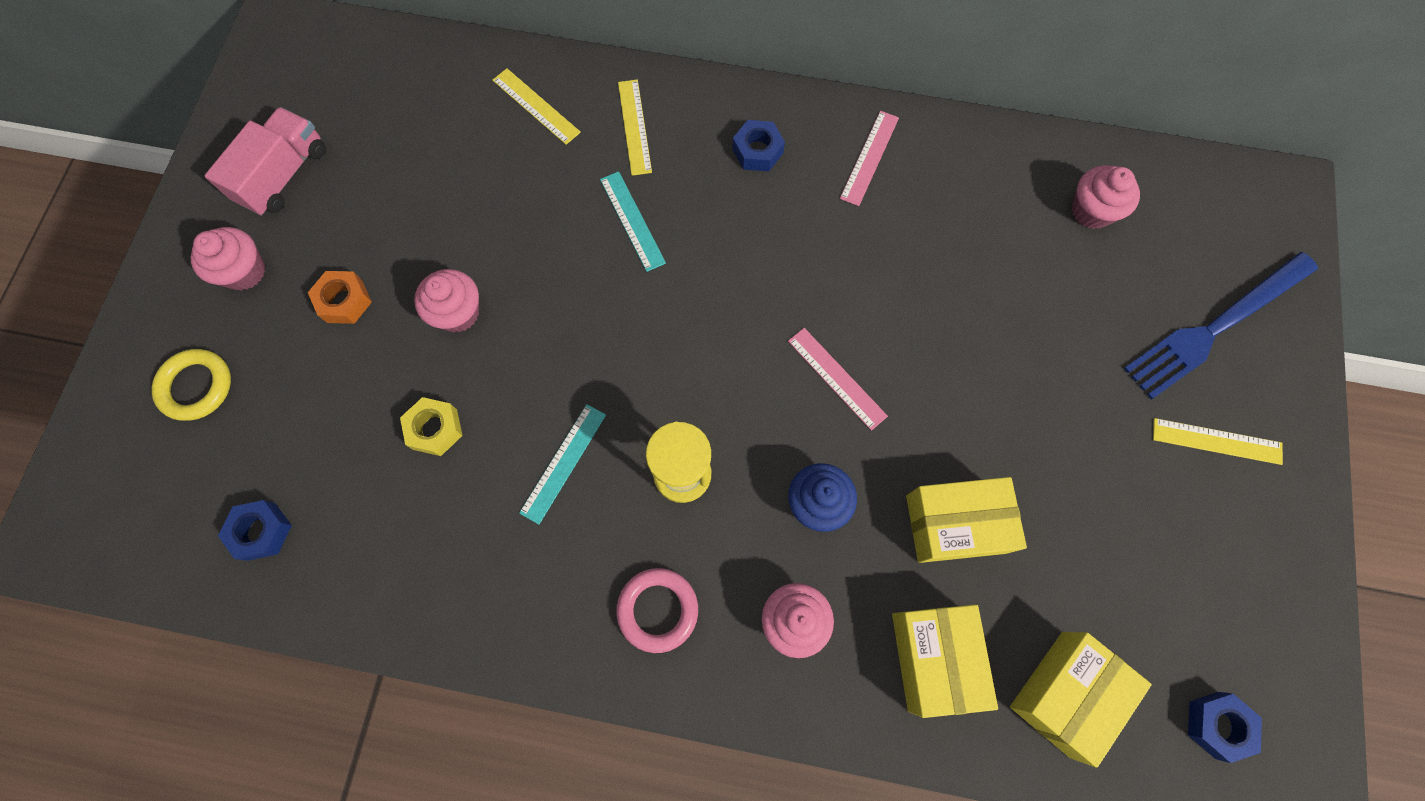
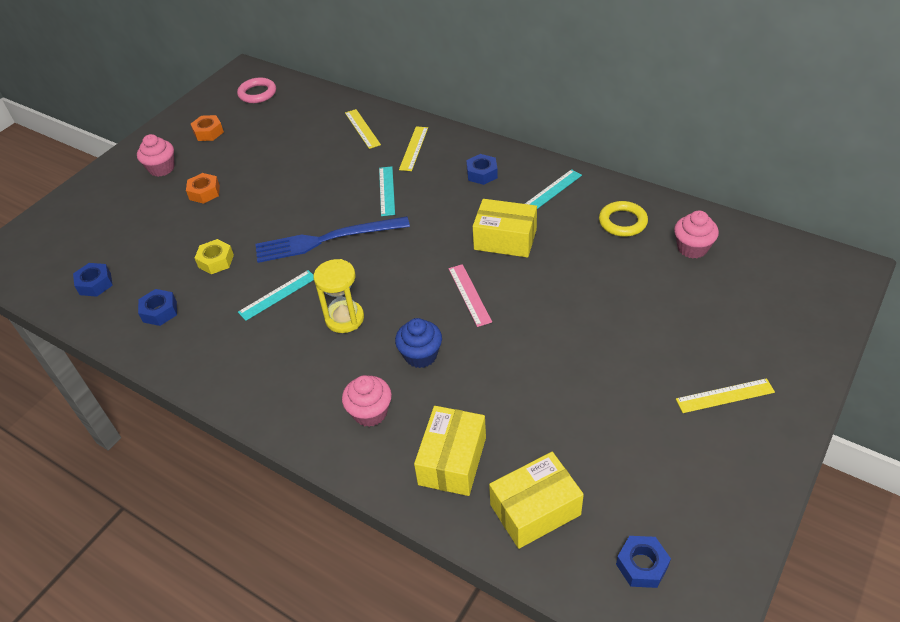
camera: 25 degrees right, 25 degrees down
yellow ring [151,349,231,421] -> yellow ring moved to [599,201,648,237]
pink truck [204,107,326,216] -> orange nut [191,115,224,141]
pink cupcake [414,269,479,332] -> none
pink ring [616,568,698,653] -> pink ring moved to [237,77,276,103]
pink ruler [840,111,899,206] -> turquoise ruler [525,169,582,209]
yellow box [906,477,1027,563] -> yellow box moved to [473,199,537,258]
blue fork [1124,252,1318,399] -> blue fork moved to [255,216,410,263]
yellow ruler [1153,418,1283,465] -> yellow ruler turned 45 degrees counterclockwise [676,378,775,413]
none -> blue nut [138,289,177,326]

